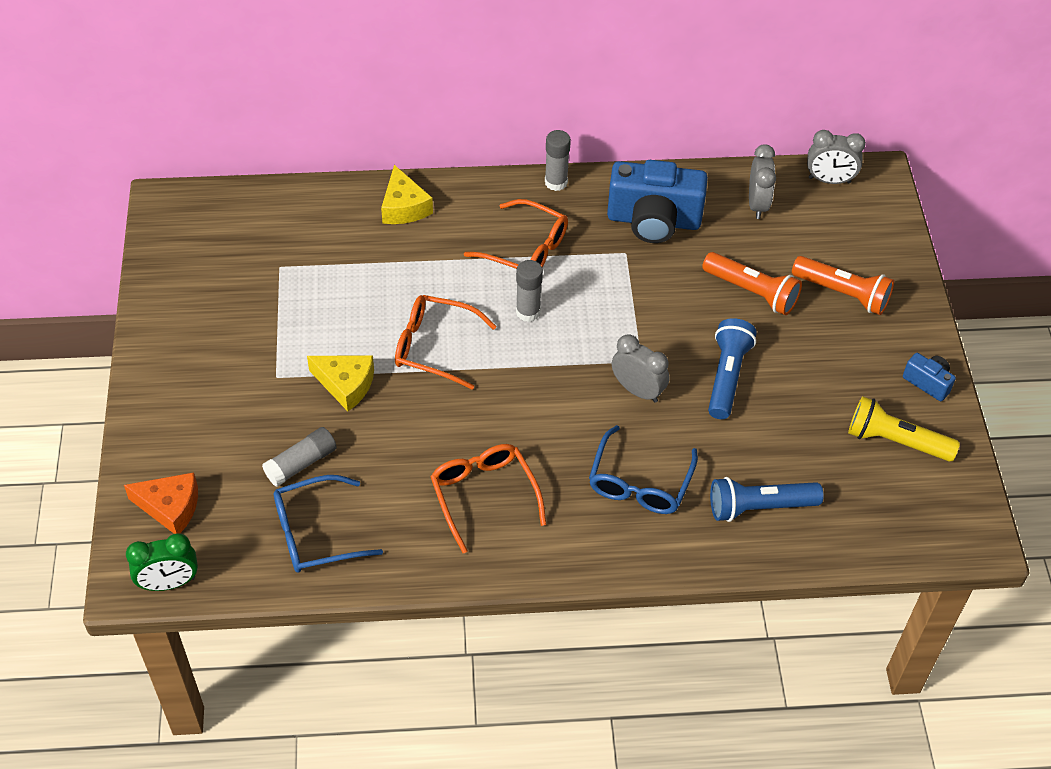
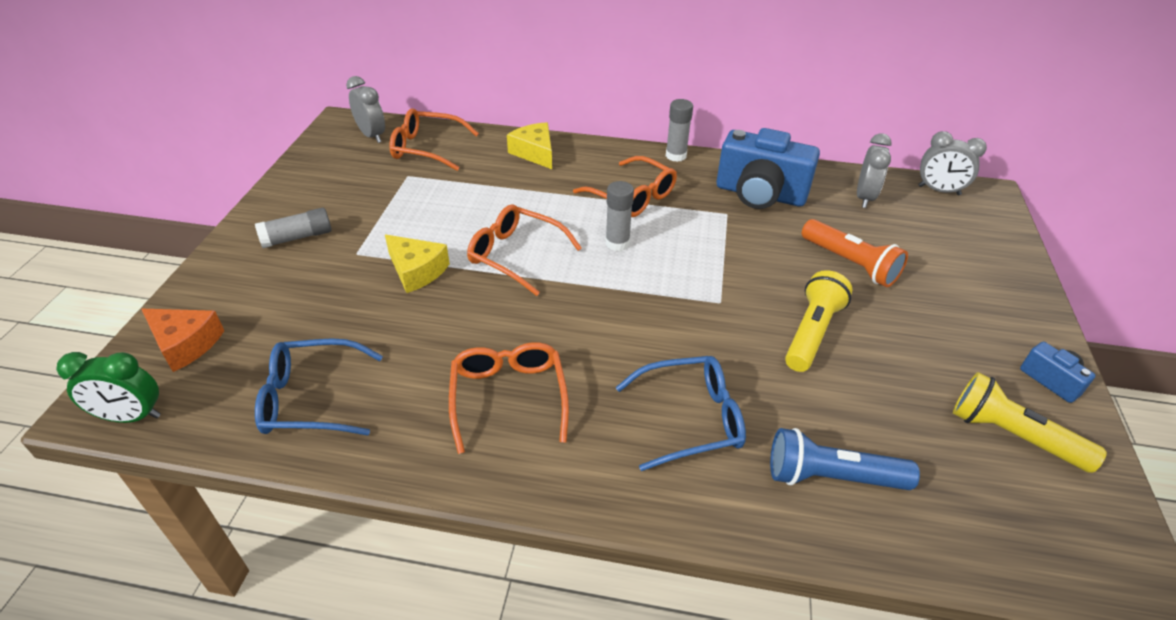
camera: 15 degrees right, 10 degrees down
grey glue stick [262,427,337,487] -> grey glue stick moved to [255,208,332,248]
yellow cheese [381,165,433,224] -> yellow cheese turned 150 degrees clockwise [507,122,552,169]
blue glasses [589,425,698,514] -> blue glasses turned 135 degrees counterclockwise [615,356,746,471]
grey clock [612,334,670,403] -> grey clock moved to [346,76,385,143]
blue flashlight [708,318,757,419] -> yellow flashlight [785,270,852,372]
orange flashlight [792,256,894,315] -> none
none -> orange glasses [389,109,479,171]

